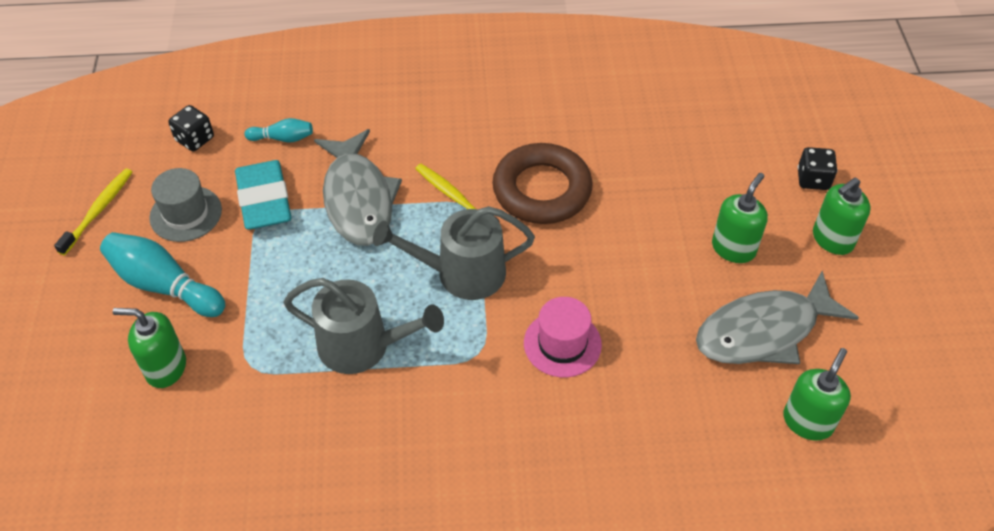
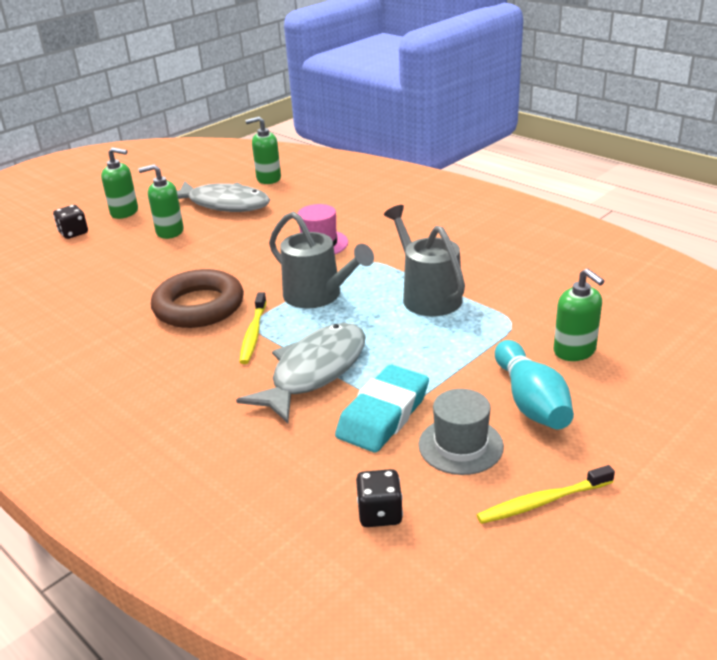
camera: 130 degrees left, 20 degrees down
turquoise bowling pin [245,118,313,142] -> none

